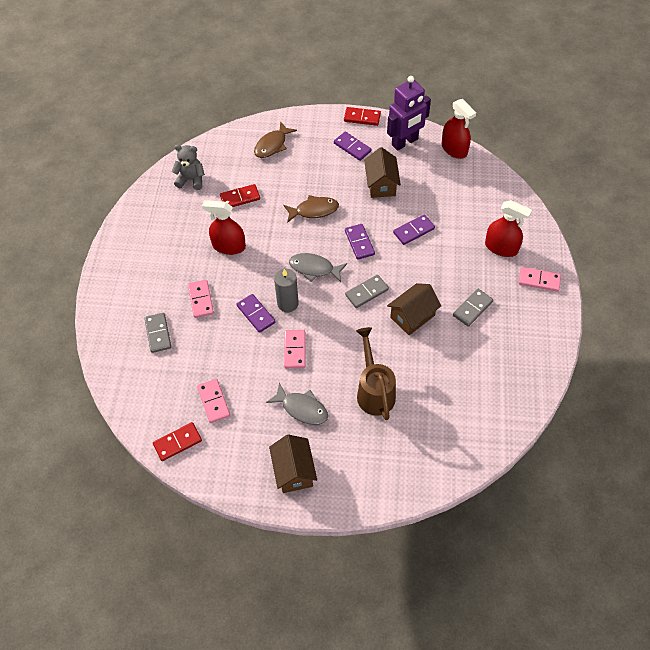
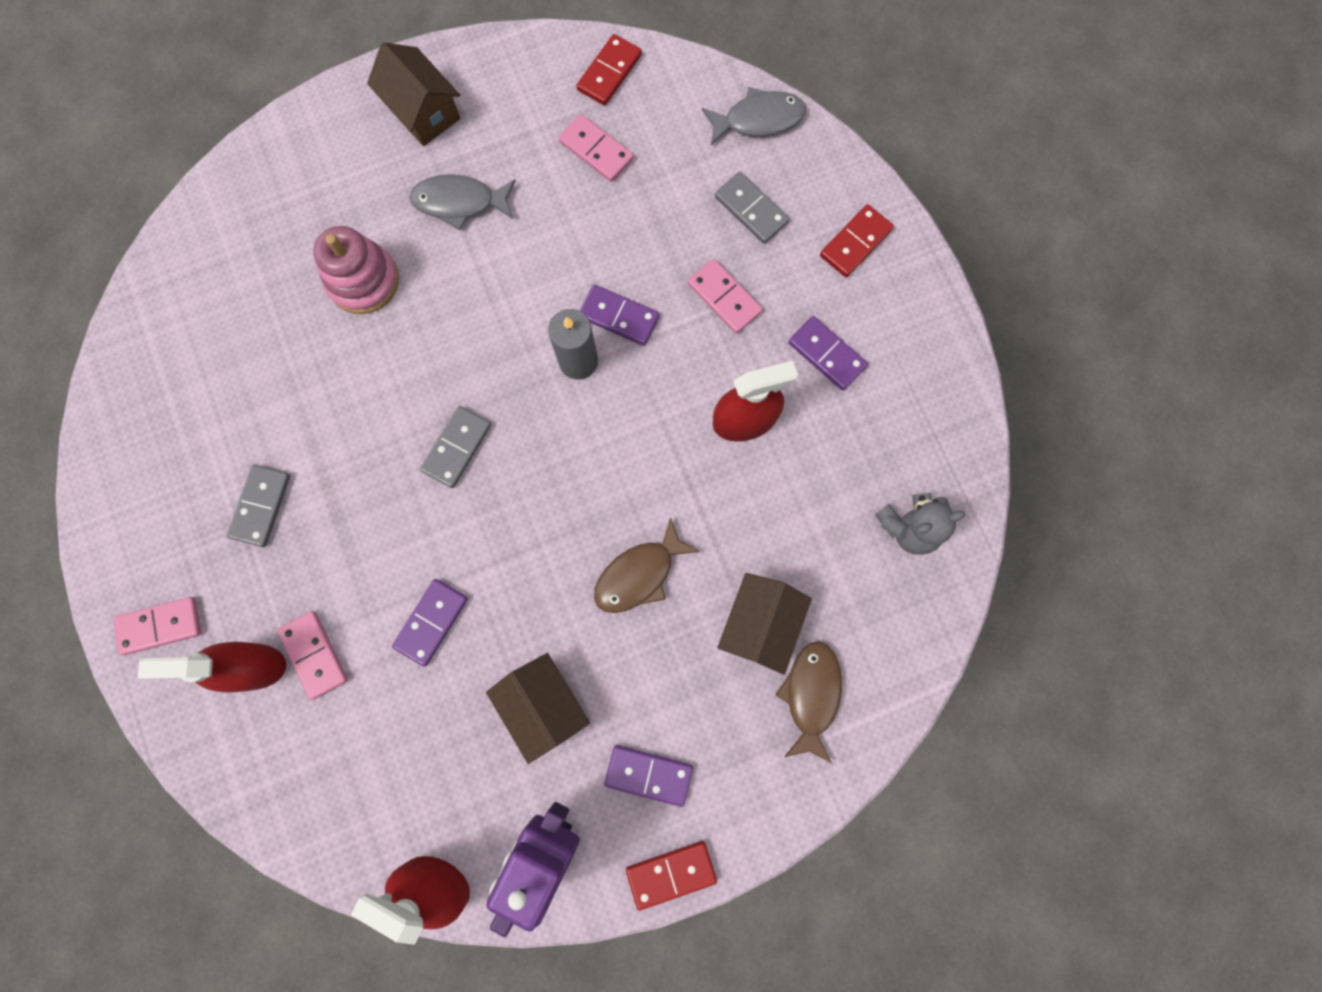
camera: 150 degrees right, 20 degrees up
red domino [220,184,260,207] -> red domino moved to [820,204,894,277]
pink domino [284,330,306,368] -> pink domino moved to [277,611,348,700]
grey fish [289,253,347,282] -> grey fish moved to [702,87,806,146]
purple domino [345,224,375,260] -> purple domino moved to [788,316,868,391]
brown watering can [356,327,396,420] -> pink stacking toy [313,226,399,314]
brown house [387,283,441,335] -> brown house moved to [717,573,812,675]

